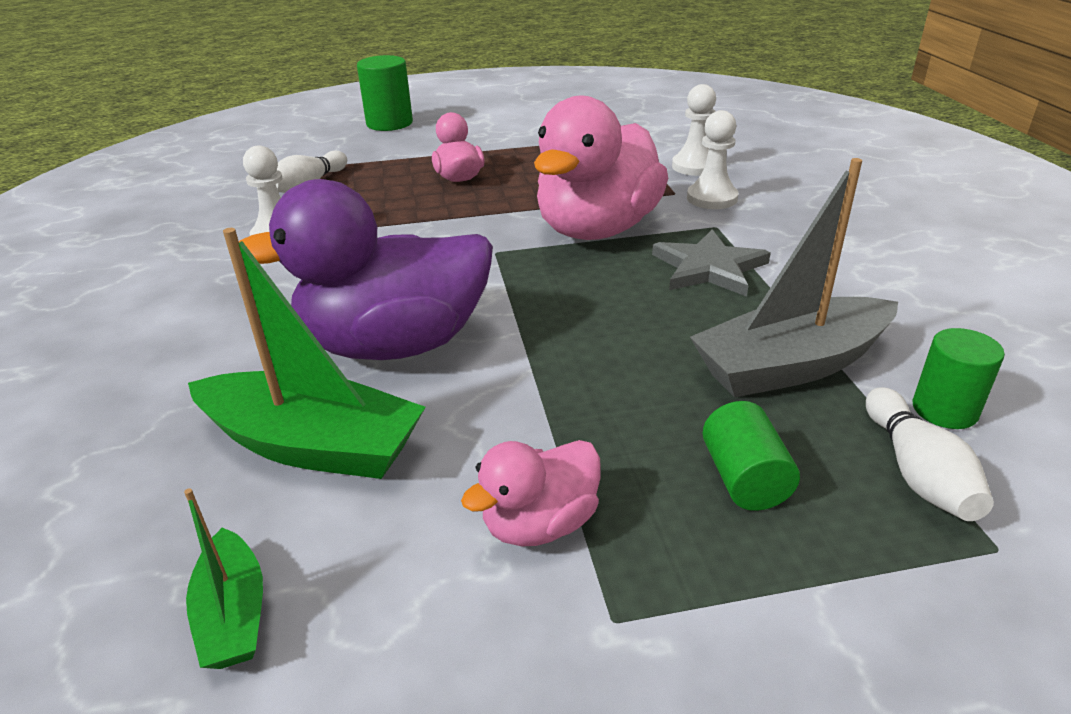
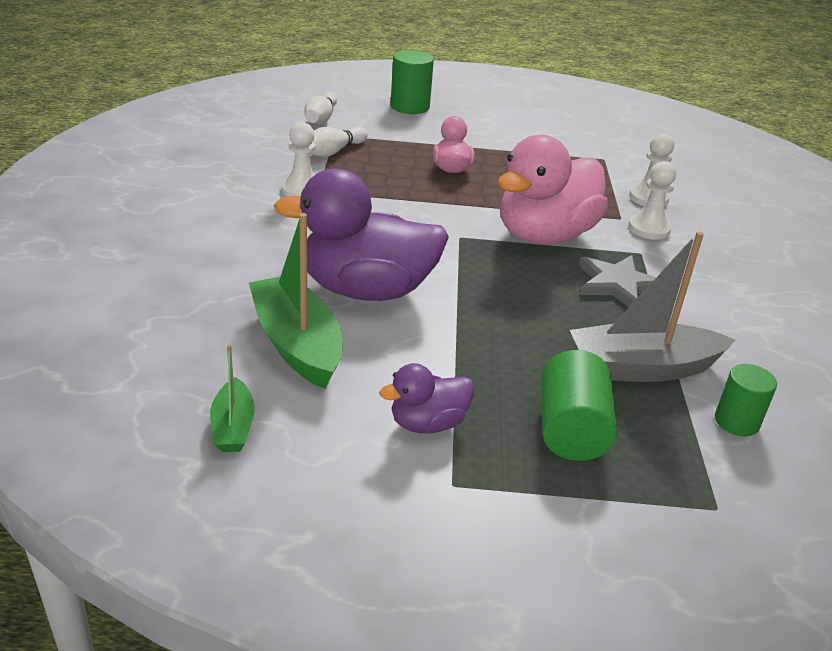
camera: 10 degrees right, 0 degrees up
green boat [188,228,425,479] -> green boat turned 150 degrees counterclockwise [249,213,342,389]
pink duck [461,440,601,547] -> purple duck [379,363,474,433]
green cylinder [702,401,800,511] -> green cylinder [542,350,617,461], size x1.51
white bowling pin [866,387,994,521] -> white bowling pin moved to [304,92,337,124]

